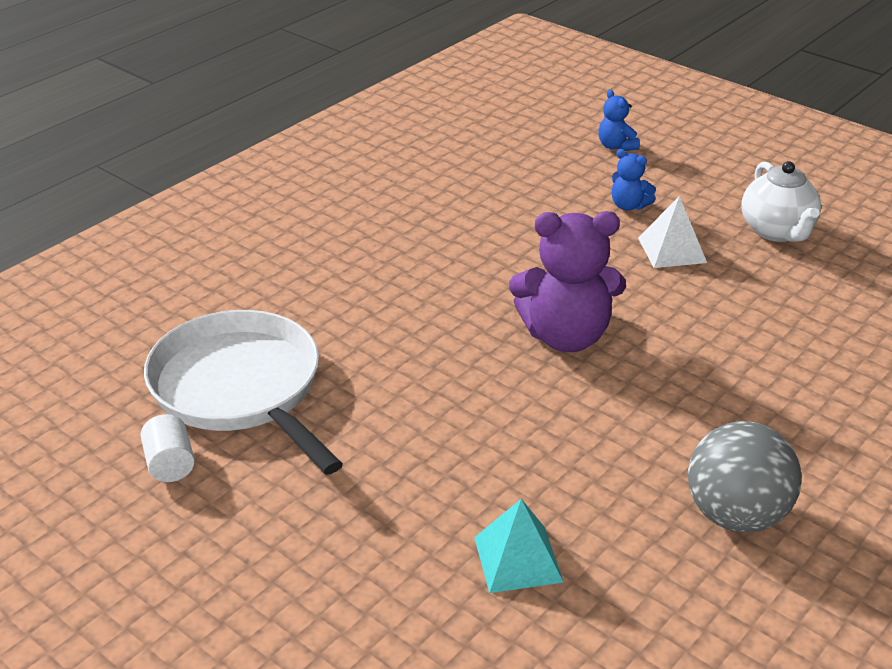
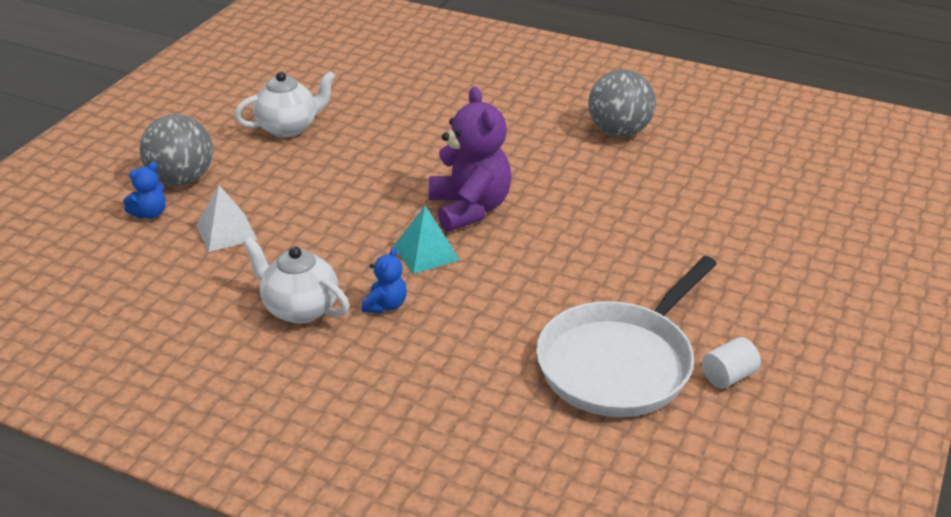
camera: 105 degrees left, 0 degrees up
turquoise pyramid [474,499,564,593] -> turquoise pyramid moved to [394,206,460,274]
blue teddy bear [612,149,656,211] -> blue teddy bear moved to [362,247,407,313]
white pyramid [638,196,707,268] -> white pyramid moved to [197,185,258,252]
none -> grey ball [140,114,213,185]
none -> white teapot [243,237,349,324]

